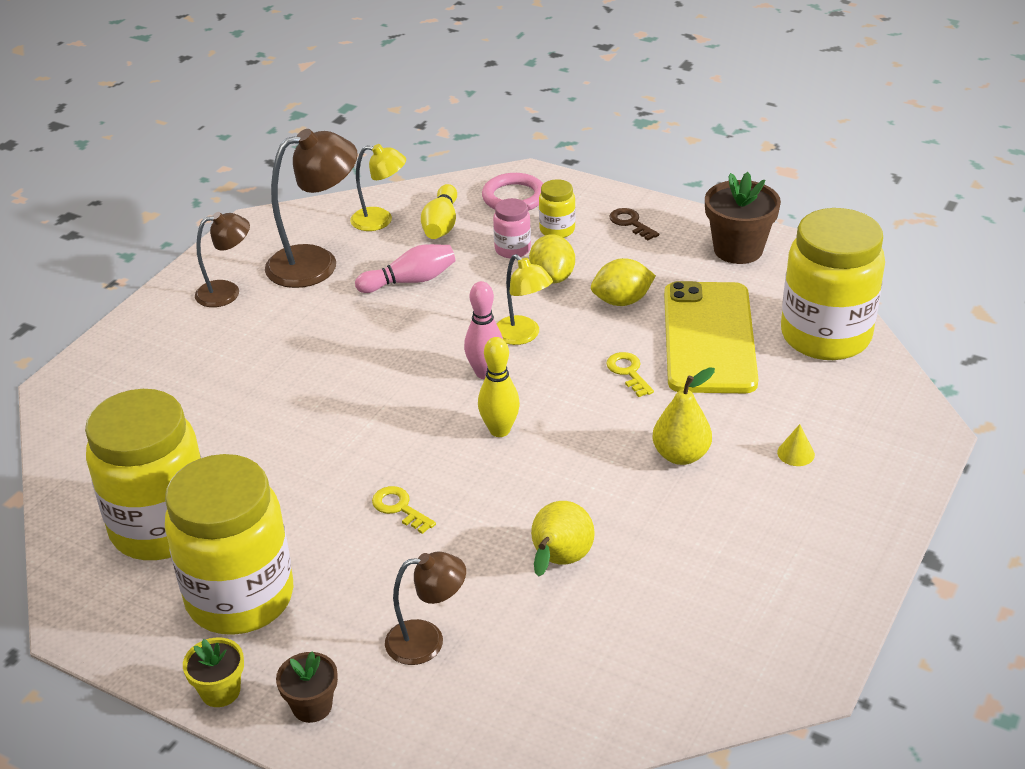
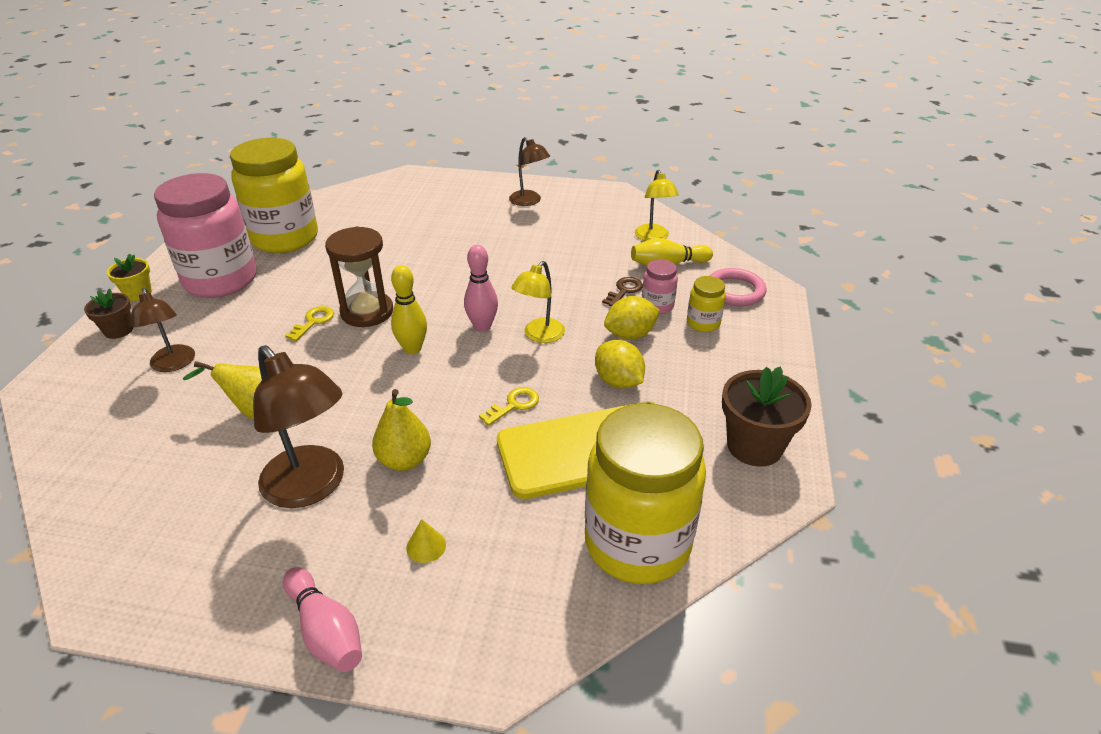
camera: 70 degrees right, 0 degrees up
yellow jar [165,454,293,635] -> pink jar [154,173,257,298]
brown lamp [265,129,358,288] -> brown lamp moved to [253,345,344,508]
pink bowling pin [355,244,456,293] -> pink bowling pin moved to [283,567,362,672]
brown key [609,208,659,240] -> brown key moved to [602,277,643,307]
none -> brown hourglass [325,226,393,327]

